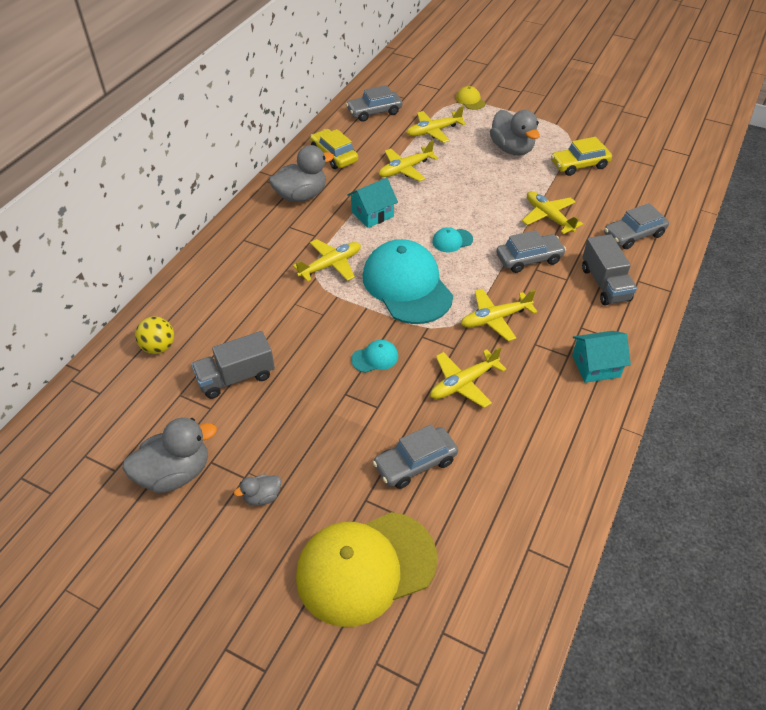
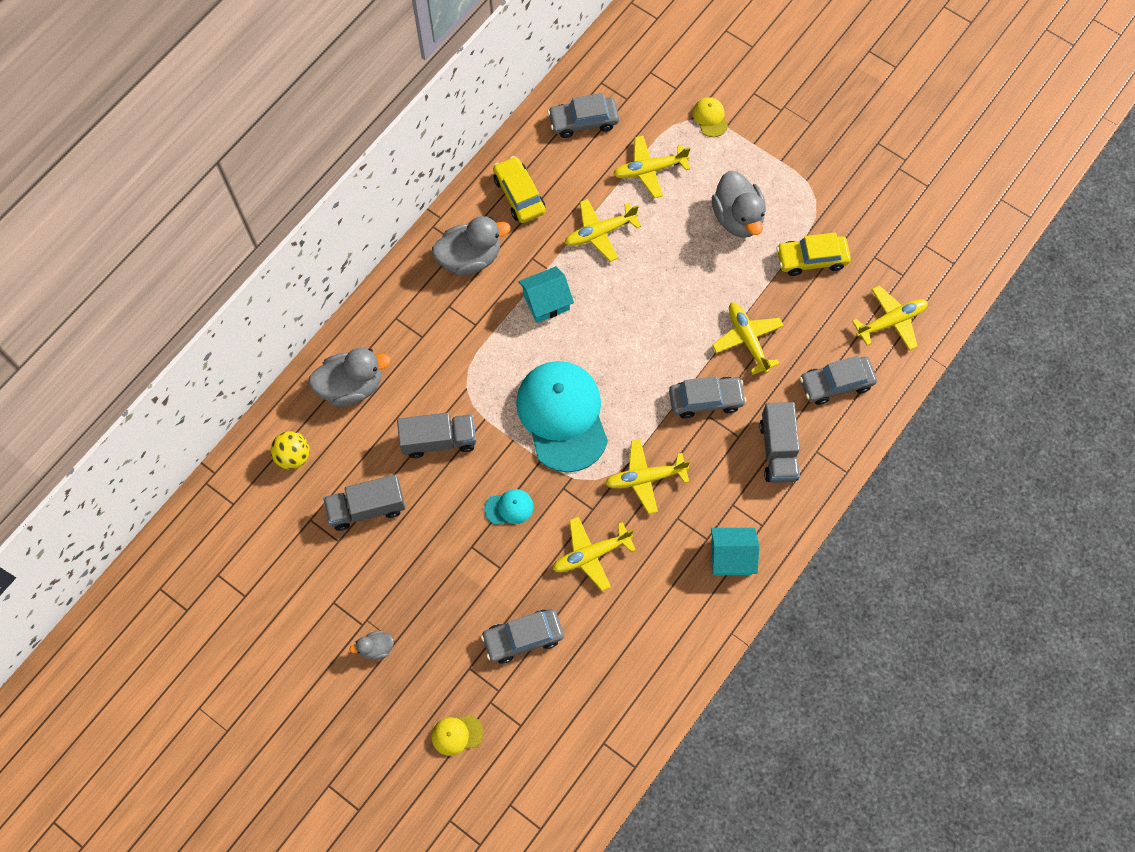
camera: 10 degrees right, 20 degrees up
grey duck [122,418,217,493] -> grey duck moved to [308,348,391,407]
yellow plane [293,239,361,282] -> yellow plane moved to [852,285,928,351]
yellow cap [296,512,437,627] -> yellow cap [432,715,483,756], size x0.41
turquoise cap [432,227,473,252] -> none
none -> grey truck [397,413,476,458]

